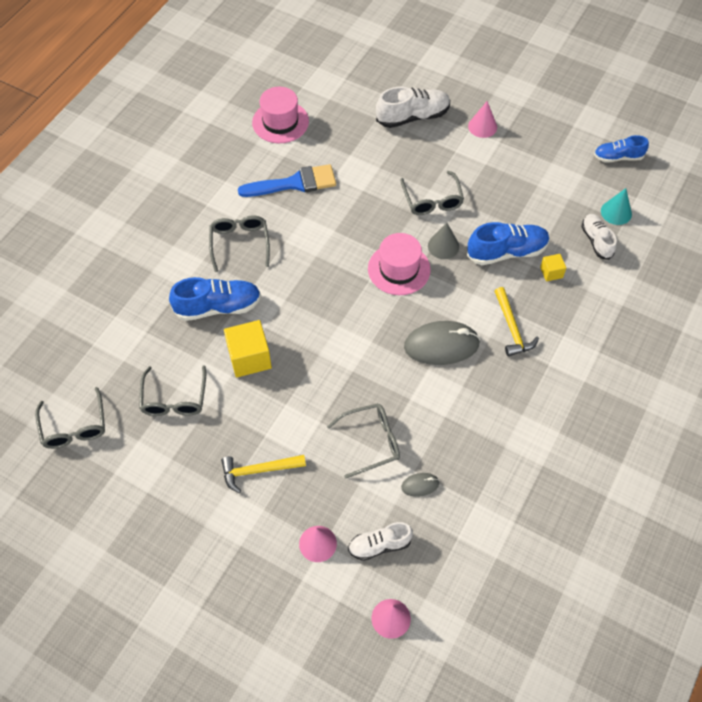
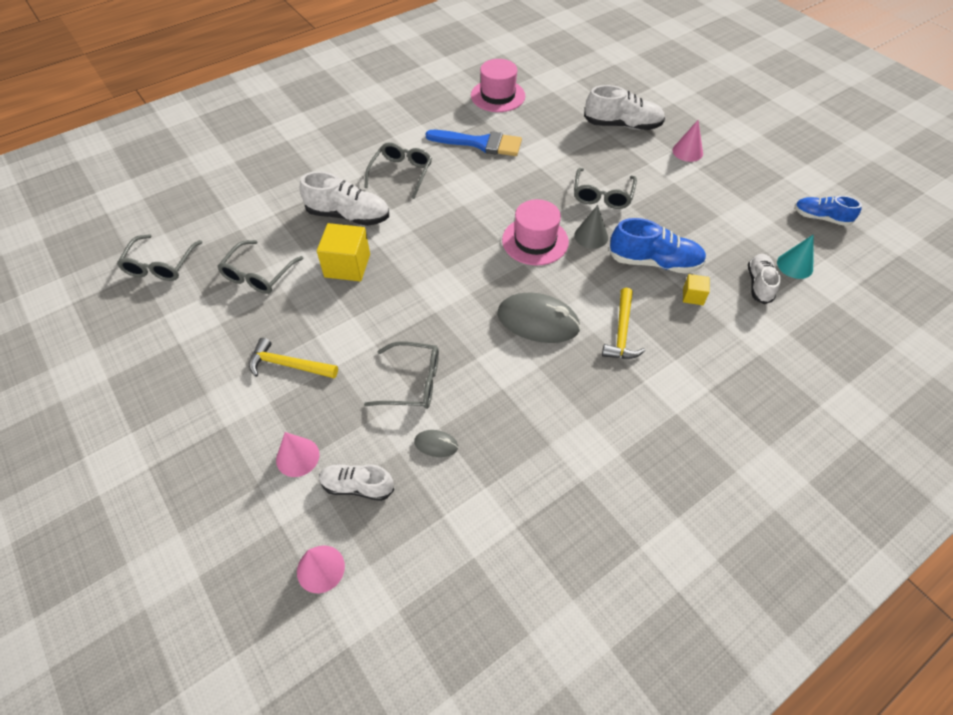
camera: 25 degrees right, 5 degrees down
blue shoe [169,277,261,321] -> white shoe [300,171,389,226]

